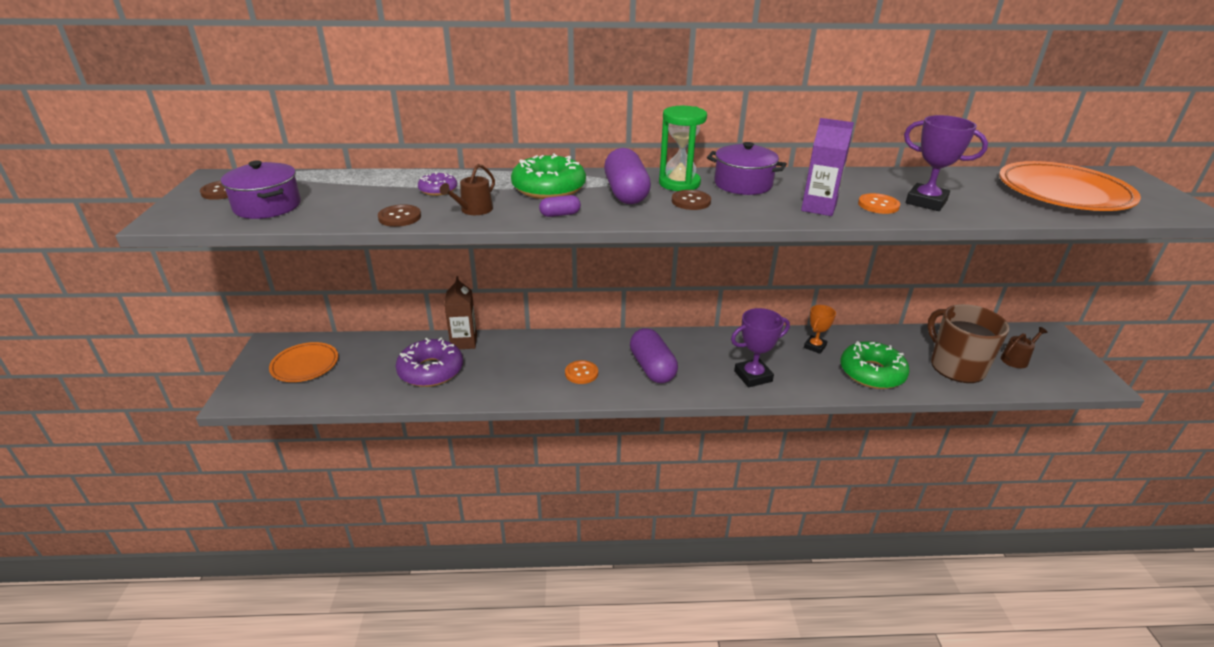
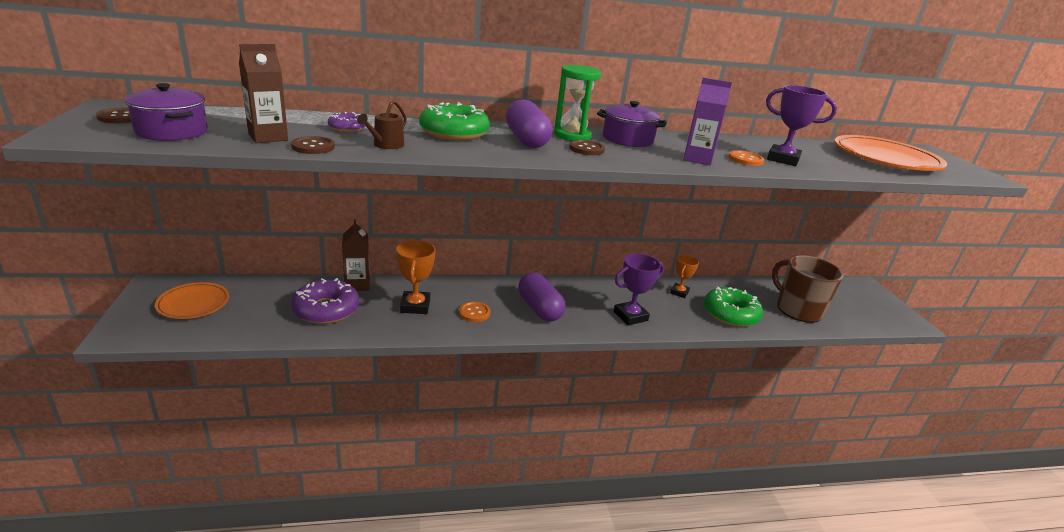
camera: 10 degrees left, 5 degrees down
purple capsule [539,195,581,217] -> none
brown watering can [1001,327,1048,368] -> none
none -> brown carton [239,44,288,143]
none -> orange trophy [396,240,436,314]

